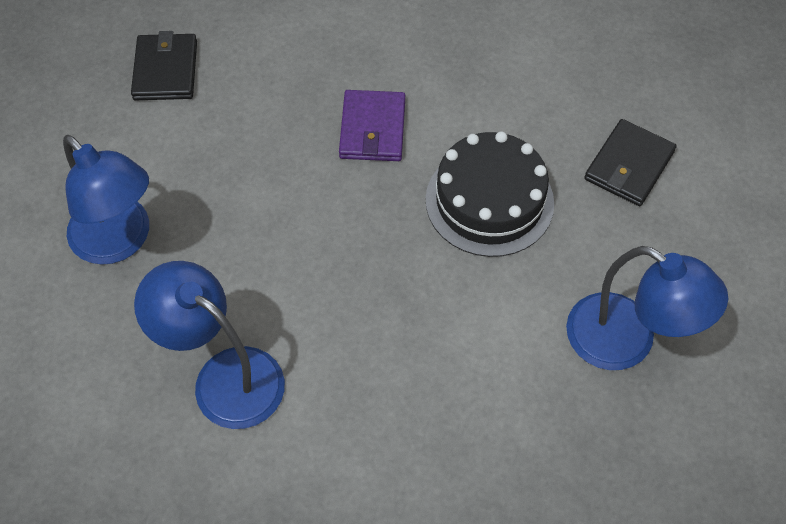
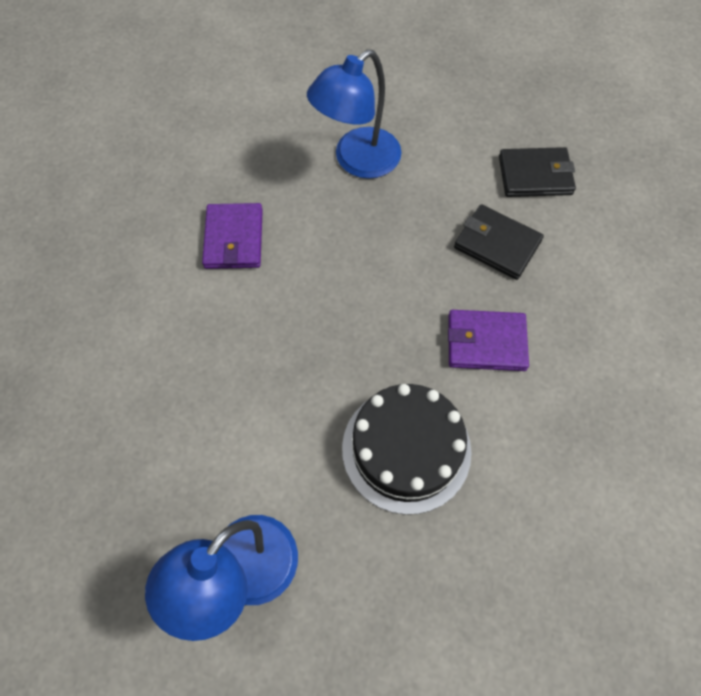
camera: 90 degrees right, 5 degrees up
blue lamp [134,261,285,429] -> purple wallet [202,203,263,269]
black wallet [584,119,677,206] -> black wallet moved to [454,204,544,280]

